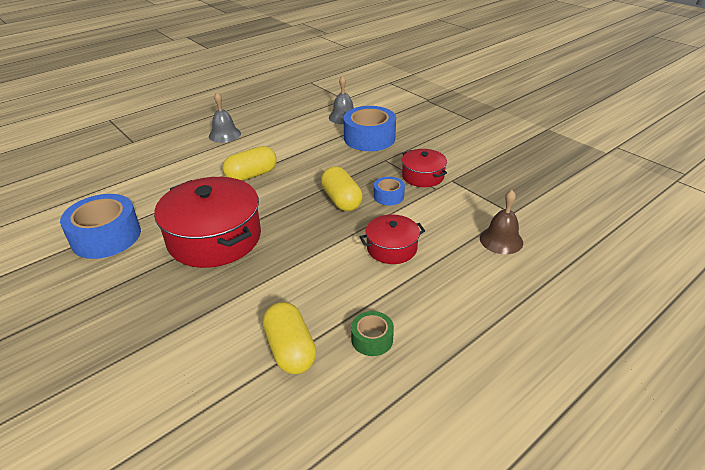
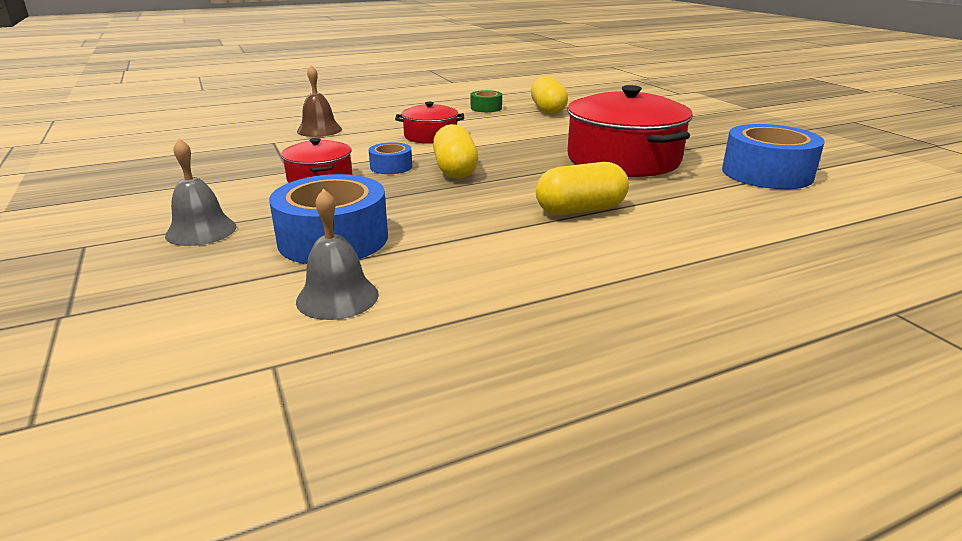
camera: 165 degrees left, 10 degrees down
grey bell [209,92,241,143] -> grey bell moved to [165,138,237,246]

